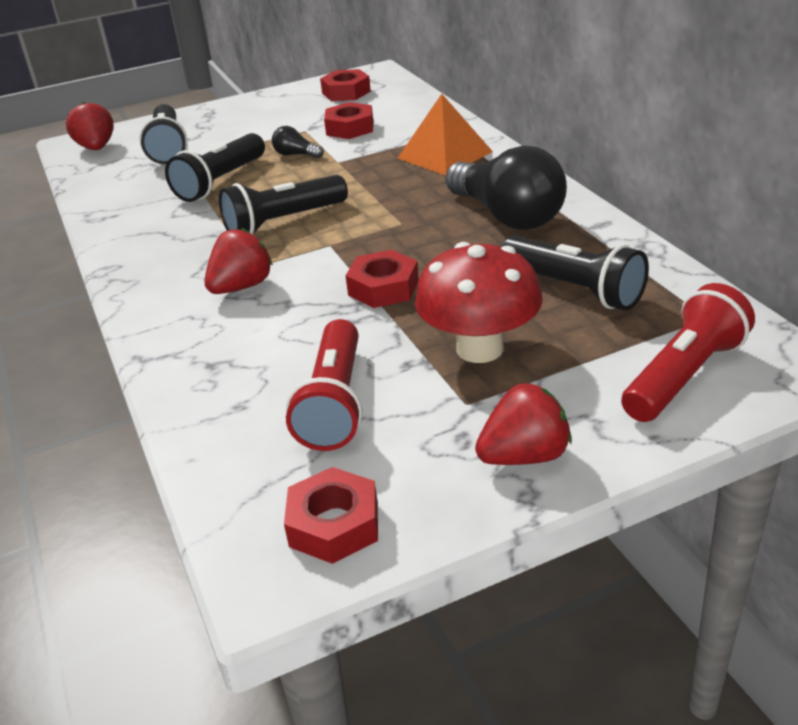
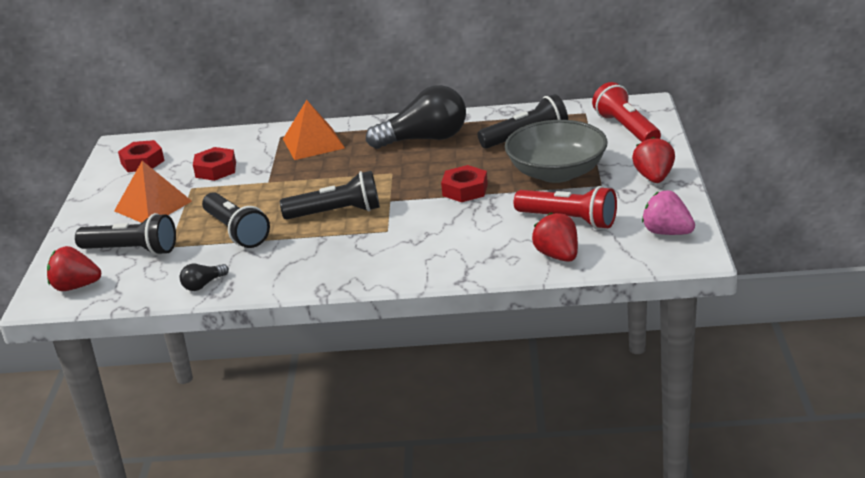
camera: 65 degrees left, 5 degrees down
red strawberry [205,228,273,294] -> red strawberry moved to [532,213,578,262]
black flashlight [219,175,348,234] -> black flashlight turned 90 degrees counterclockwise [280,171,380,219]
black light bulb [272,126,324,158] -> black light bulb moved to [180,264,229,291]
red nut [284,467,378,564] -> pink strawberry [642,190,695,235]
red mushroom [415,242,543,363] -> grey bowl [505,120,608,183]
none -> orange pyramid [114,161,192,223]

